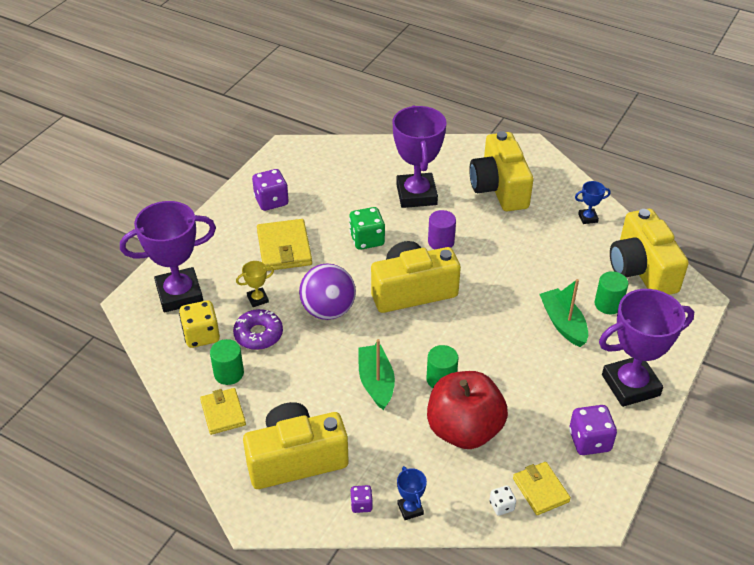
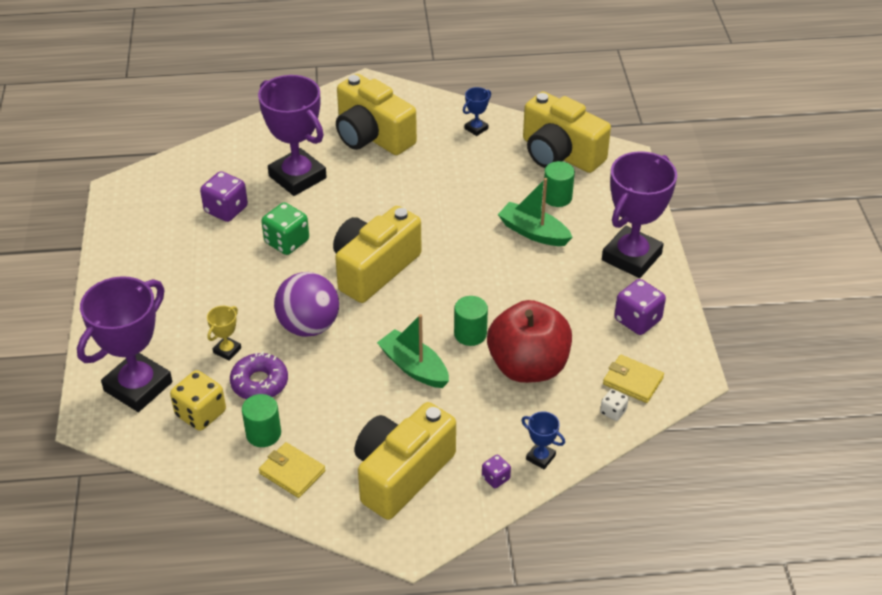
camera: 35 degrees left, 0 degrees up
purple dice [252,169,289,211] -> purple dice moved to [200,171,248,222]
yellow wallet [257,219,312,271] -> none
purple cylinder [428,210,456,249] -> none

